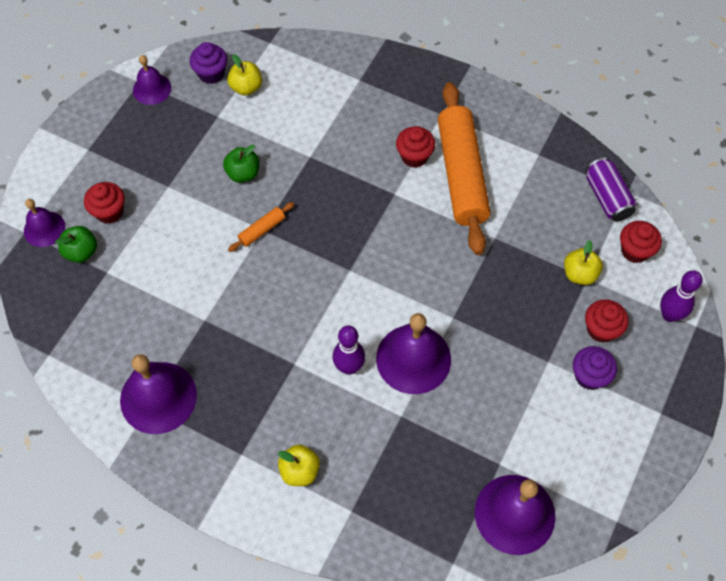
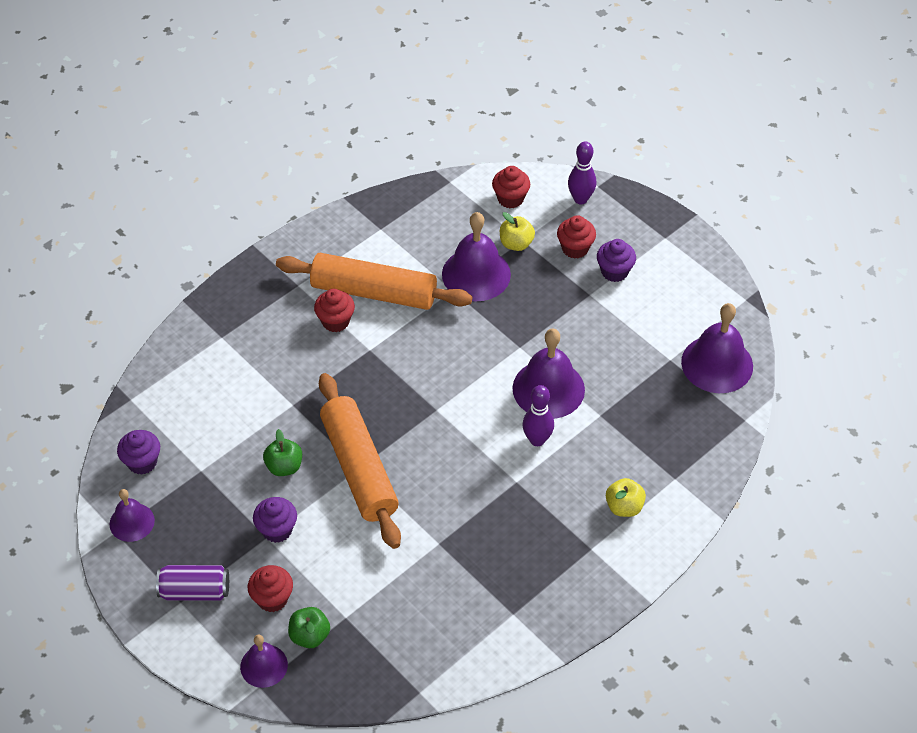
camera: 70 degrees left, 10 degrees down
purple bell [120,354,197,434] -> purple bell moved to [442,212,511,301]
yellow apple [227,54,262,96] -> none
orange rolling pin [228,202,294,252] -> orange rolling pin [319,373,401,549], size x2.47
purple can [586,157,637,222] -> purple can moved to [156,565,229,601]
none -> purple cupcake [253,497,297,543]

